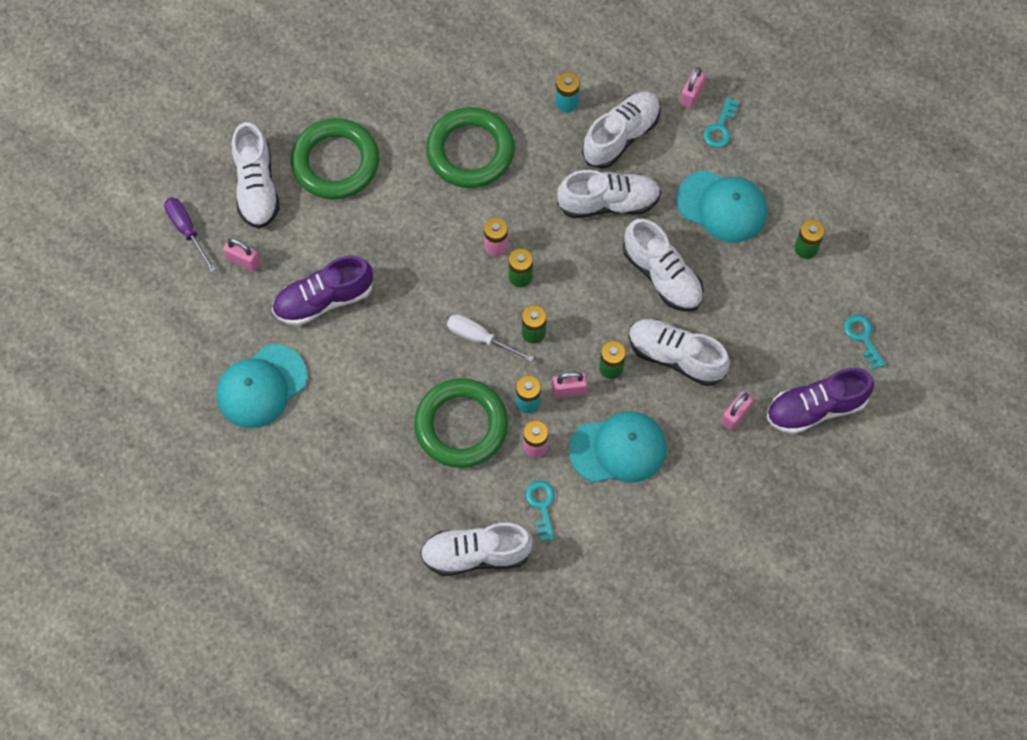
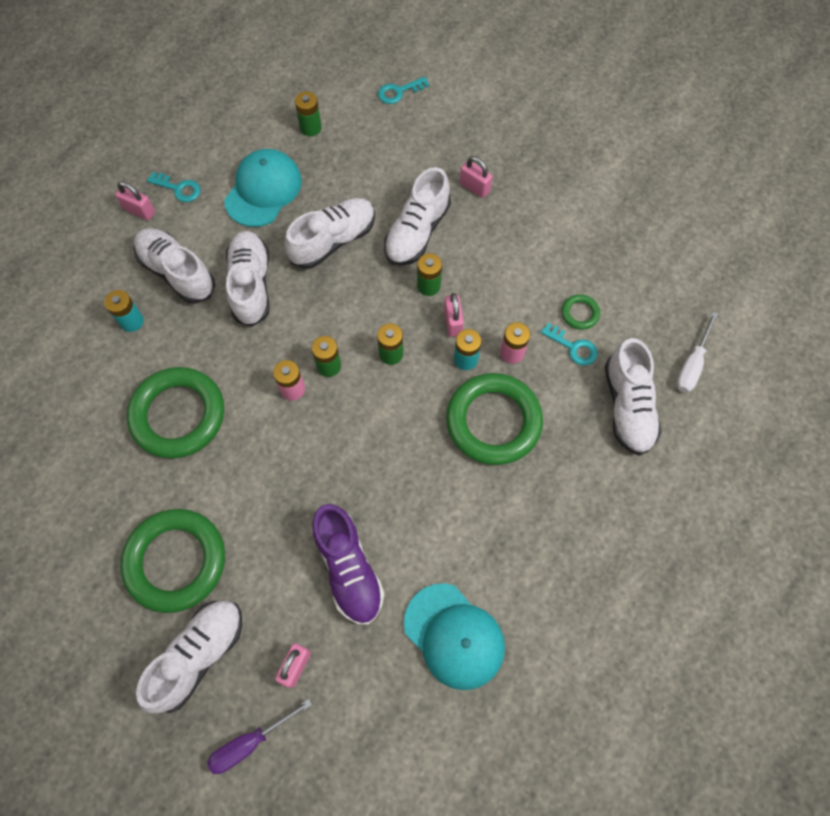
camera: 90 degrees left, 0 degrees up
white shoe [232,122,280,229] -> white shoe turned 45 degrees counterclockwise [136,600,242,714]
white screwdriver [447,314,534,362] -> white screwdriver moved to [676,312,718,393]
turquoise key [525,481,555,541] -> turquoise key turned 135 degrees counterclockwise [541,323,598,366]
turquoise cap [569,412,667,482] -> none
purple shoe [766,368,874,434] -> none
none -> green ring [561,294,600,330]

